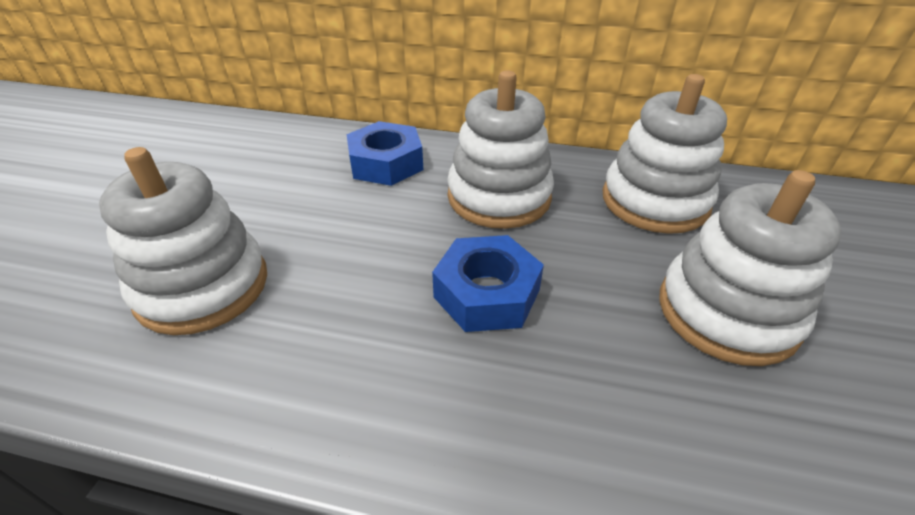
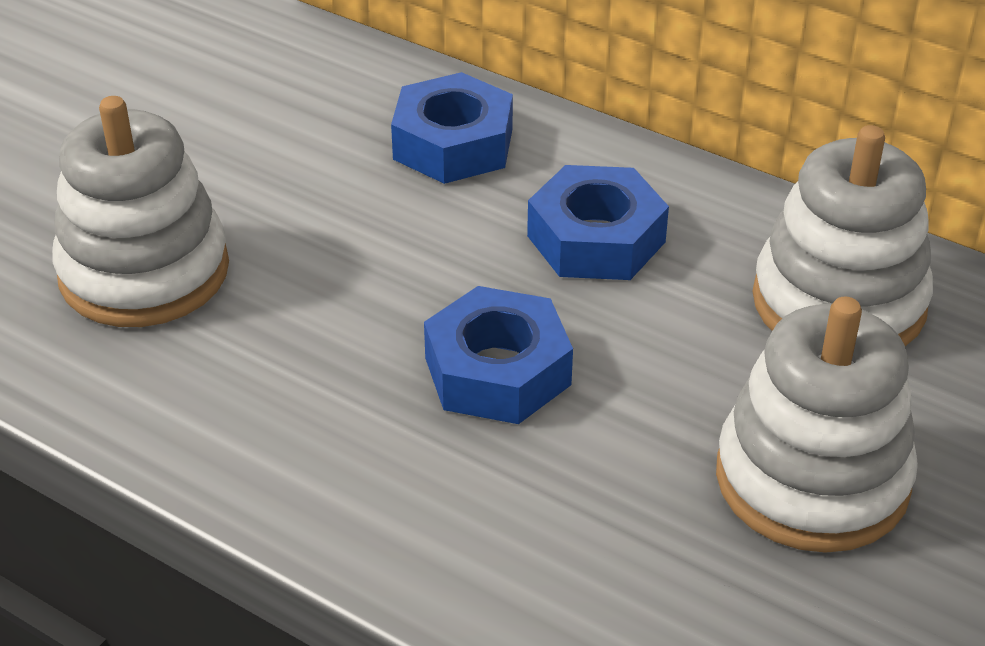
camera: 20 degrees right, 0 degrees up
white stacking toy [447,70,554,229] -> blue nut [527,165,669,280]

